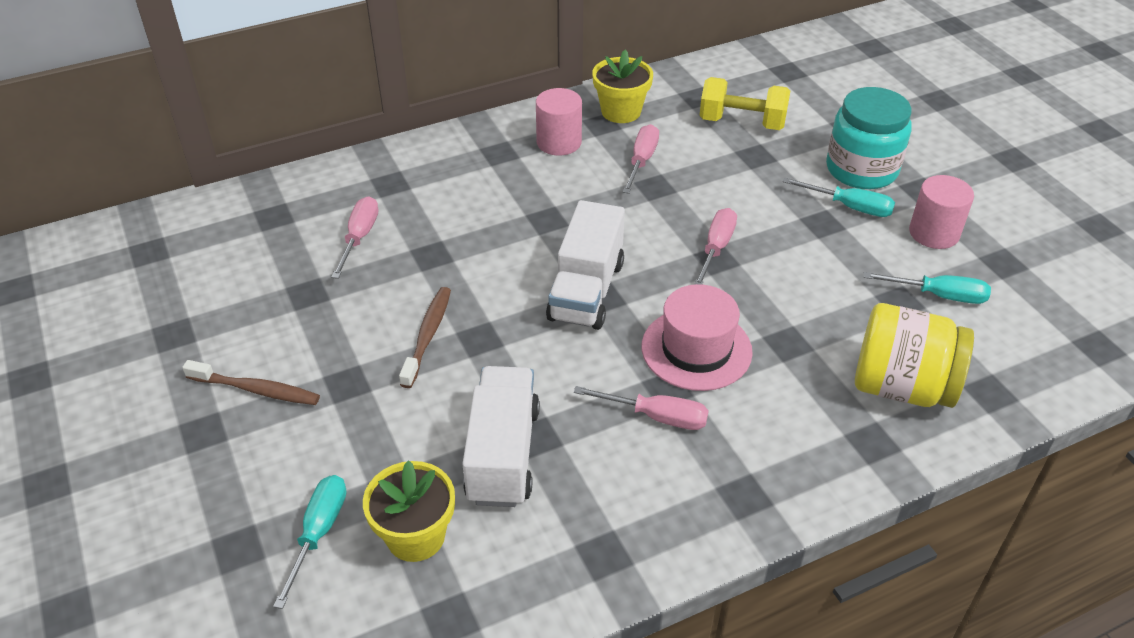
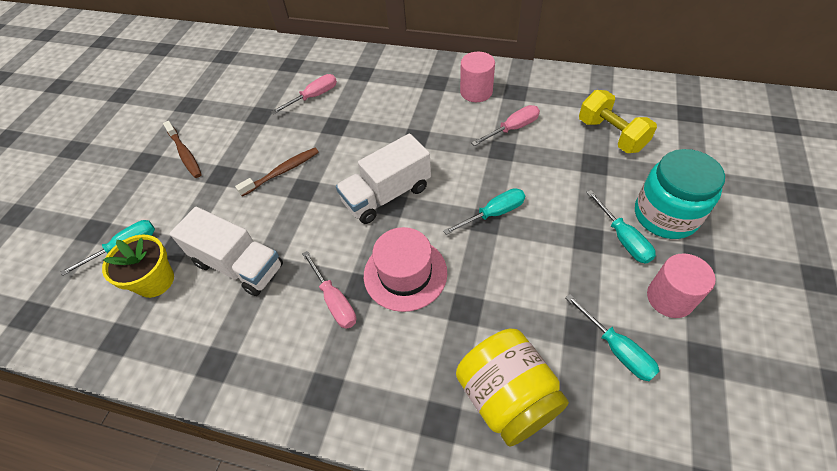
camera: 45 degrees right, 10 degrees up
white truck [462,366,540,507] -> white truck turned 75 degrees clockwise [170,207,283,296]
yellow flower pot [592,50,653,123] -> none
pink screwdriver [694,208,737,285] -> turquoise screwdriver [443,188,525,235]

